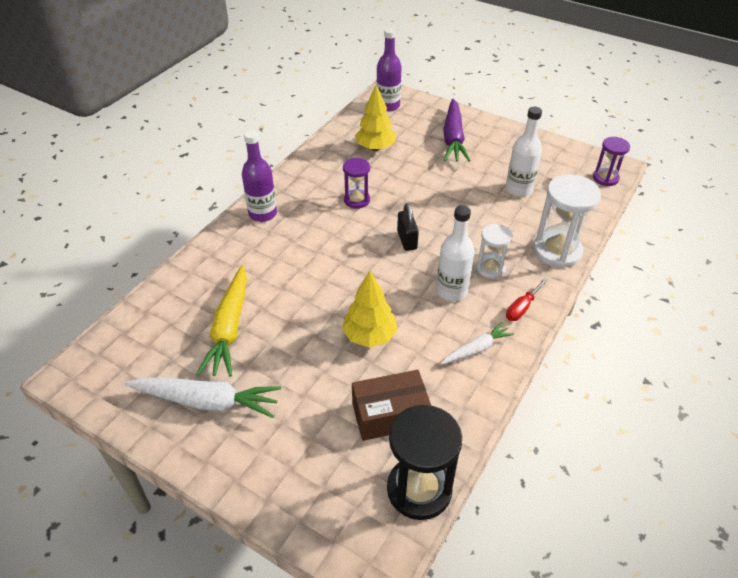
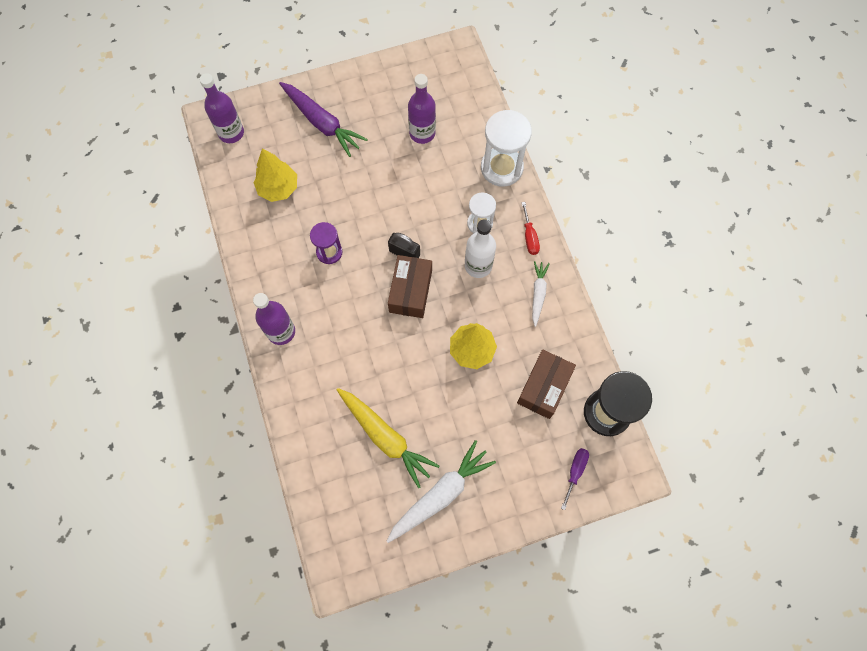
camera: 50 degrees left, 25 degrees up
white bottle [506,107,542,197] -> purple bottle [408,74,436,144]
purple hourglass [593,137,630,186] -> none
none -> brown box [388,255,432,318]
none -> purple screwdriver [561,448,589,510]

